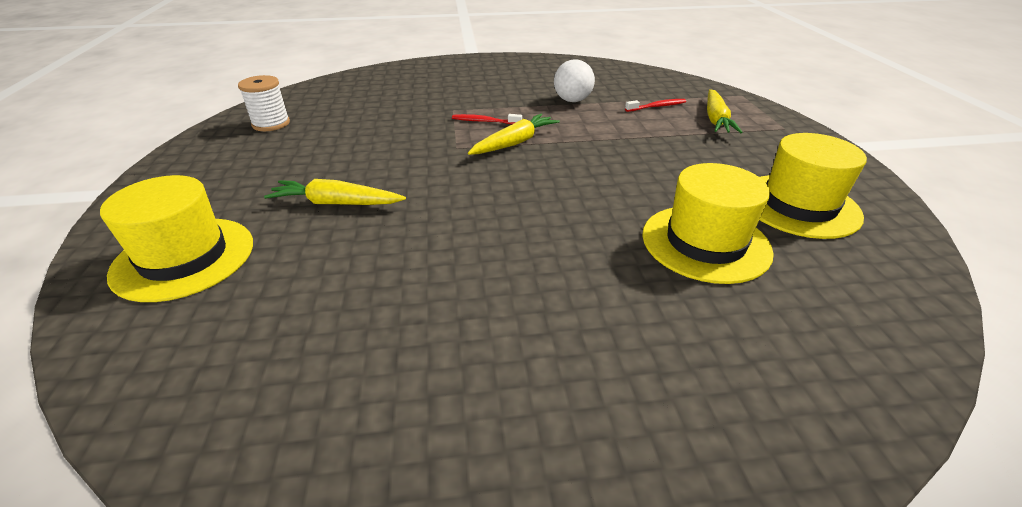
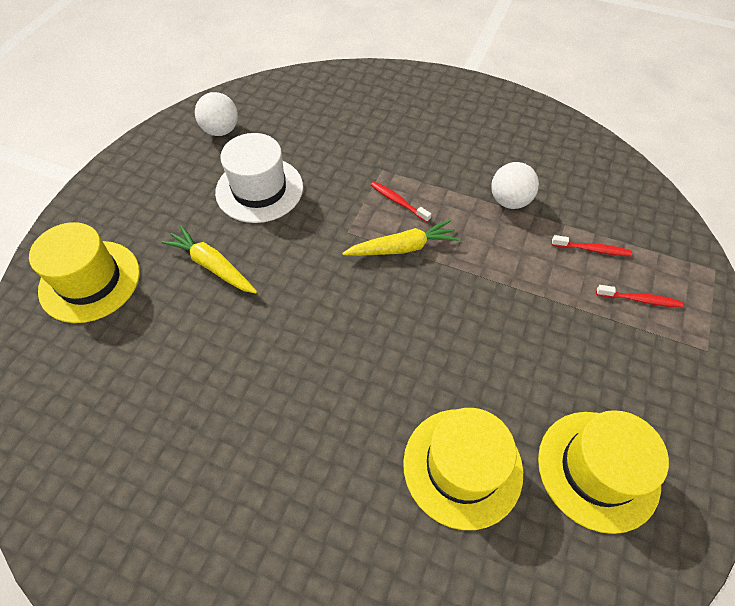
camera: 30 degrees right, 20 degrees up
white spool [238,75,290,131] -> white ball [195,92,238,136]
yellow carrot [707,89,743,133] -> red toothbrush [596,285,683,308]
none -> white hat [215,133,303,223]

